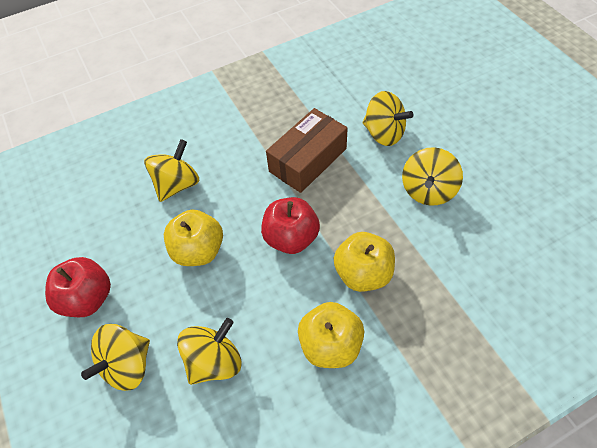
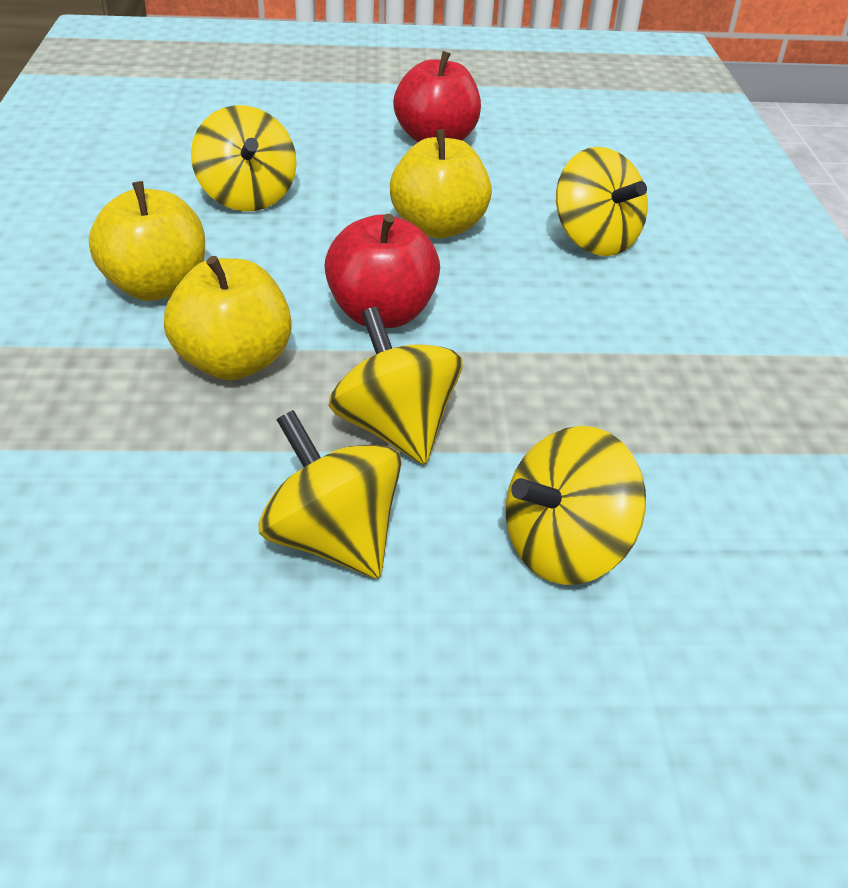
camera: 110 degrees right, 15 degrees down
yellow spinning top [81,324,150,391] -> yellow spinning top moved to [328,307,462,464]
brown box [266,108,348,193] -> none

